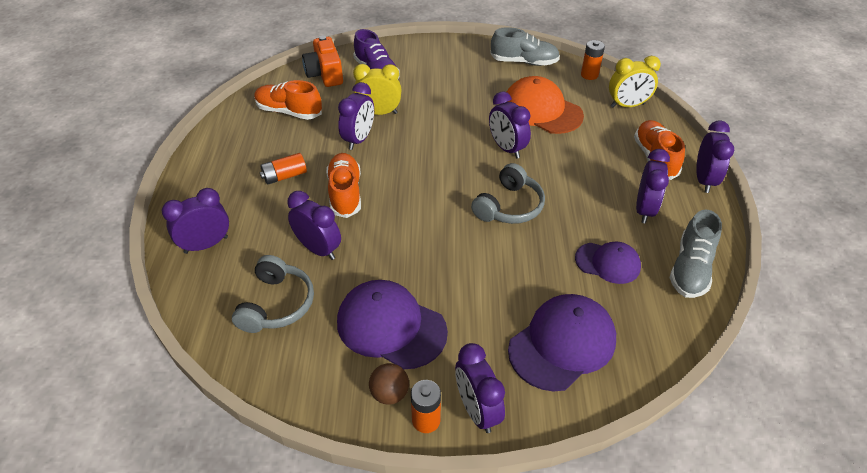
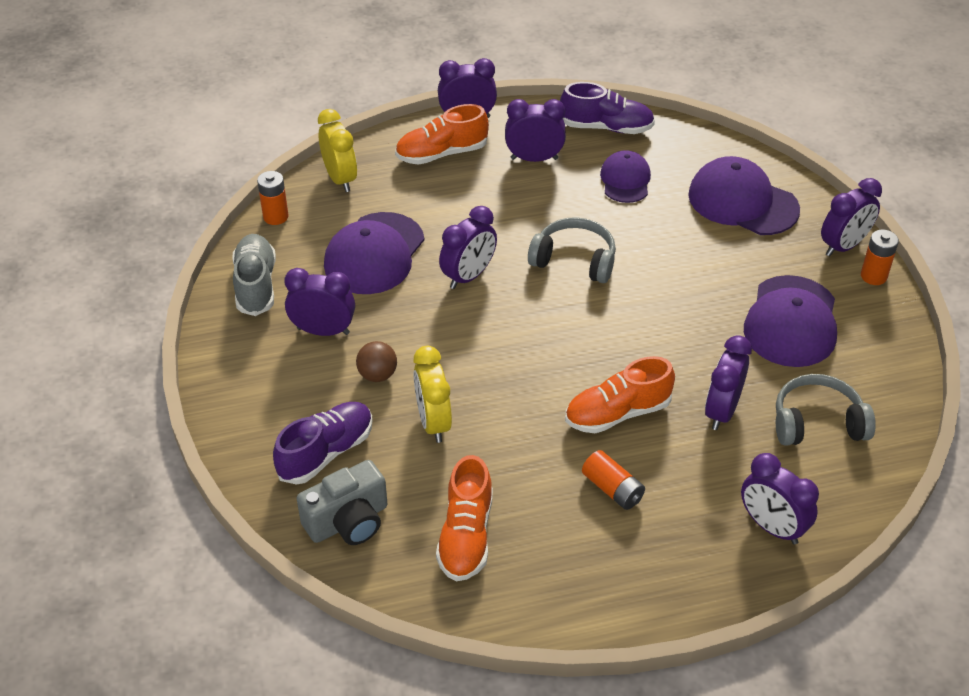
camera: 105 degrees left, 0 degrees up
orange camera [302,36,343,87] -> grey camera [297,460,387,545]
purple clock [338,82,374,150] -> purple clock moved to [284,268,355,336]
brown ball [369,363,409,405] -> brown ball moved to [356,341,397,382]
orange cap [507,76,584,134] -> purple cap [324,212,424,294]
grey shoe [670,210,722,298] -> purple shoe [560,82,655,134]

